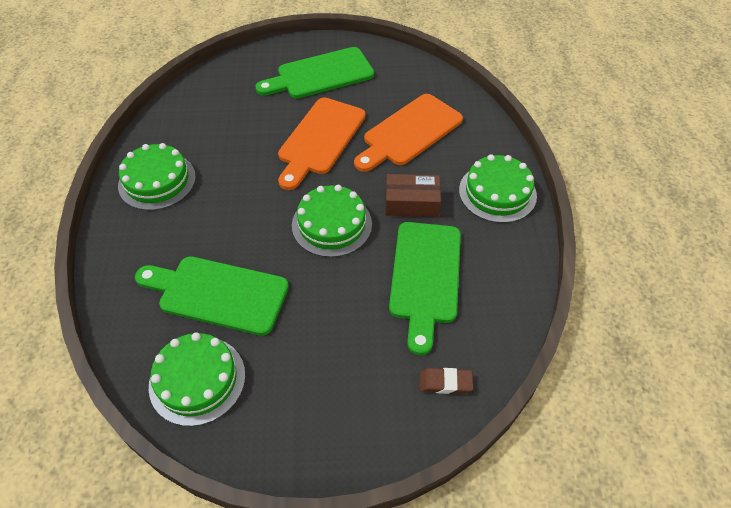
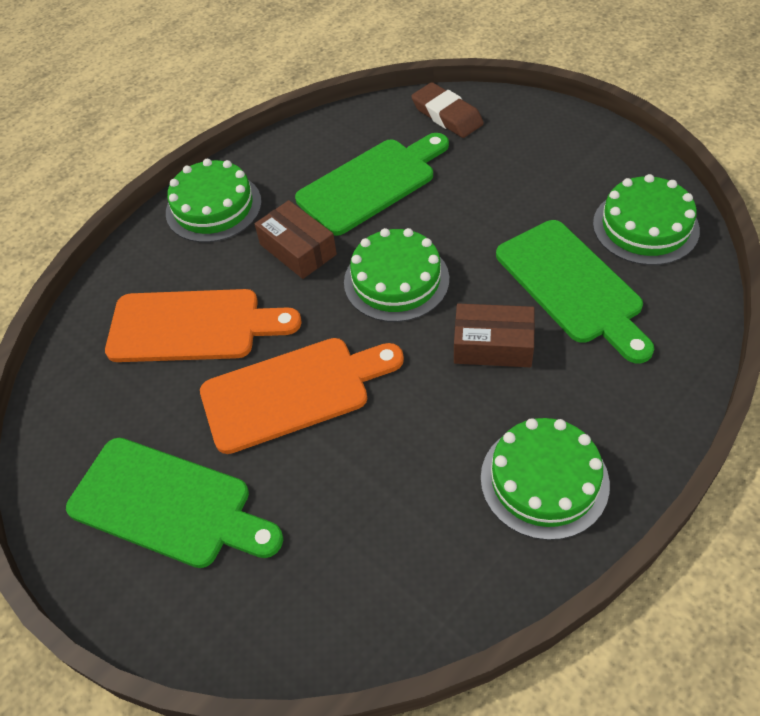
camera: 130 degrees left, 0 degrees up
brown eraser [420,368,473,394] -> brown eraser [411,82,484,138], size x1.50
none -> brown box [454,303,535,367]

